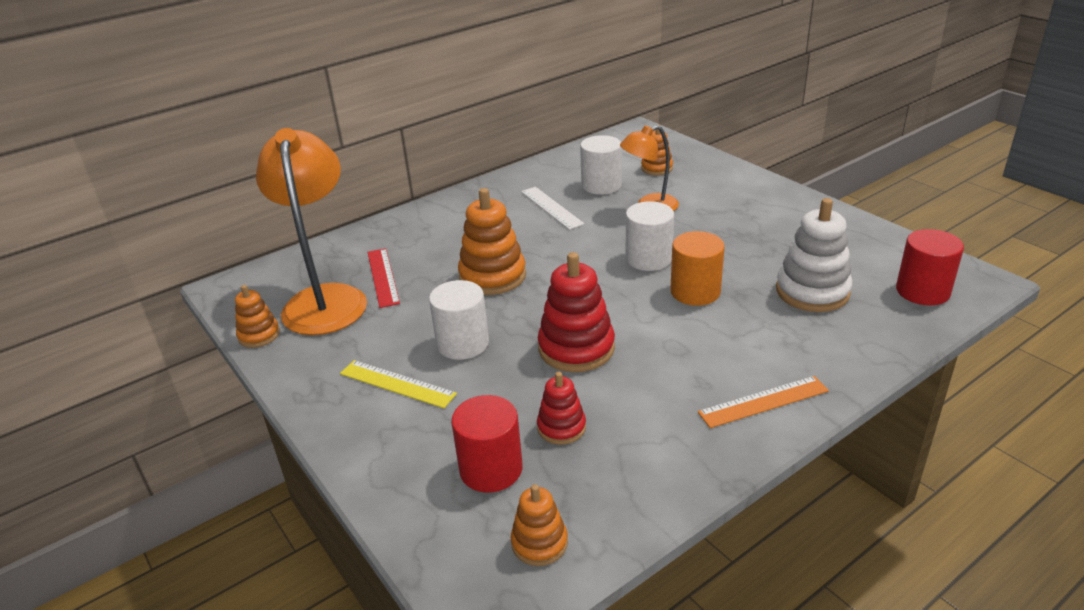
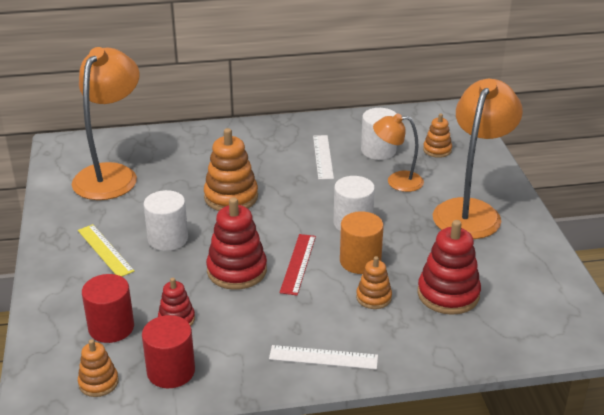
camera: 25 degrees right, 0 degrees up
orange stacking toy [235,285,280,348] -> orange stacking toy moved to [356,256,392,309]
red ruler [368,248,400,308] -> red ruler moved to [280,234,316,295]
orange ruler [698,376,829,428] -> white ruler [269,345,378,370]
white stacking toy [776,198,853,312] -> red stacking toy [417,220,481,315]
red cylinder [896,229,964,305] -> red cylinder moved to [142,315,195,388]
none -> orange lamp [433,79,523,239]

